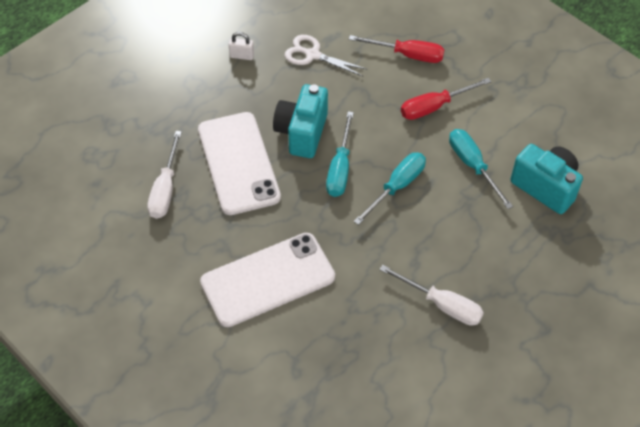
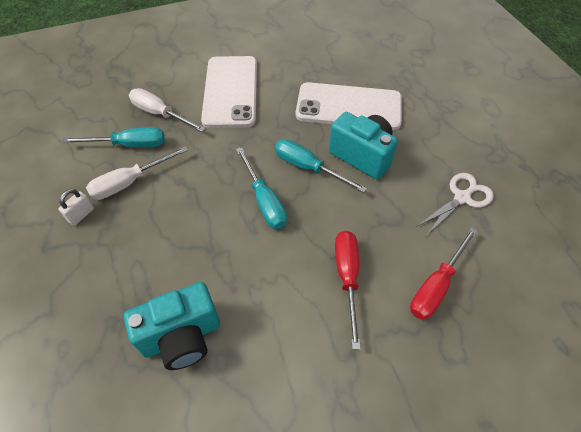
camera: 115 degrees right, 0 degrees up
white screwdriver [147,131,182,219] -> white screwdriver moved to [129,88,206,132]
white padlock [229,32,254,60] -> white padlock moved to [58,189,94,226]
turquoise screwdriver [449,129,513,209] -> turquoise screwdriver moved to [63,127,165,148]

